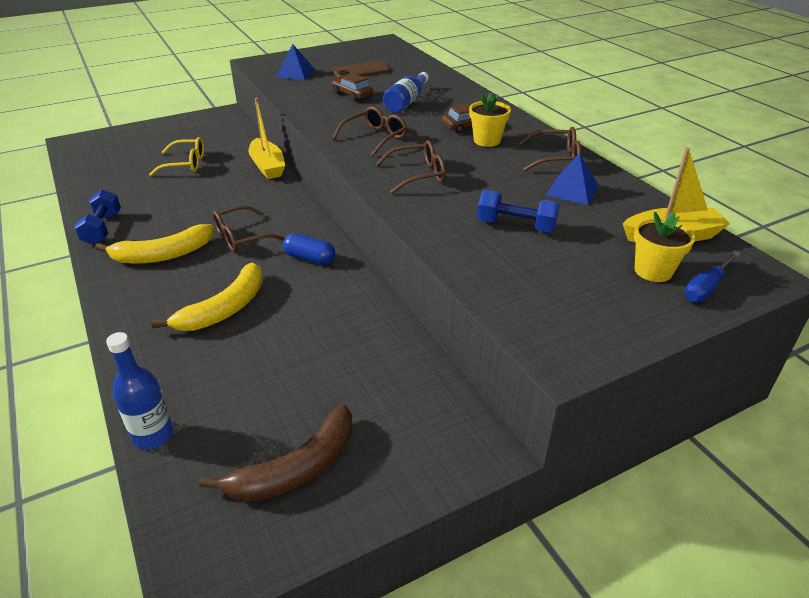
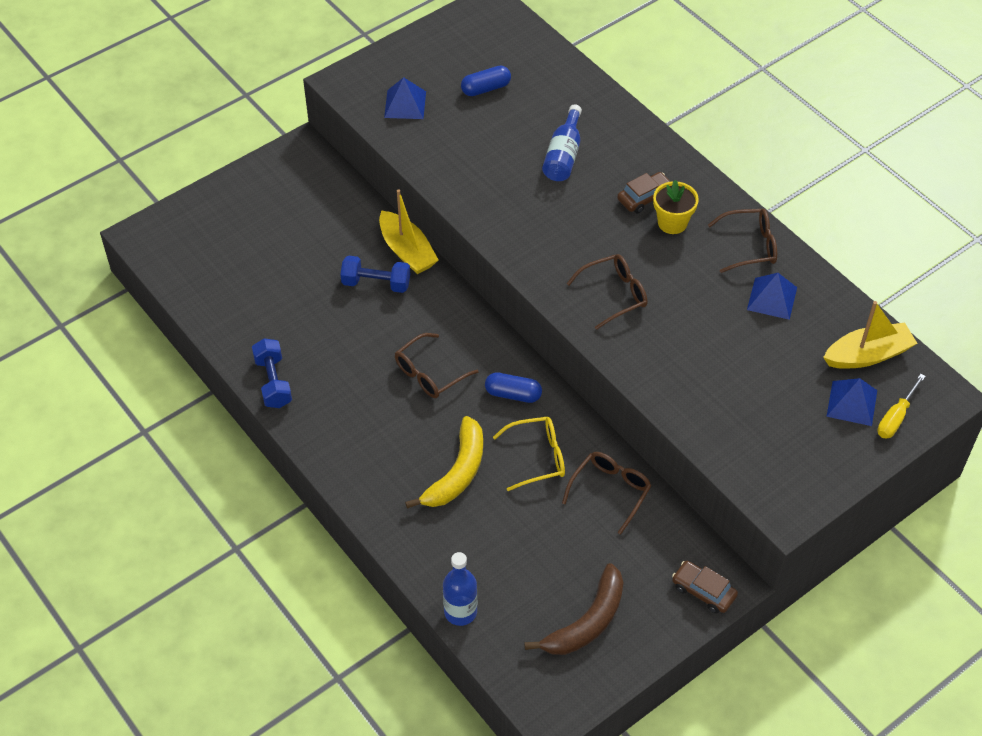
camera: 10 degrees left, 15 degrees up
yellow banana [95,224,214,264] -> none
yellow glasses [149,137,204,176] -> yellow glasses moved to [493,417,565,491]
brown phone [332,61,390,79] -> blue capsule [461,65,511,96]
brown car [332,73,373,101] -> brown car moved to [672,561,738,613]
brown glasses [332,106,407,157] -> brown glasses moved to [562,452,652,535]
blue dumbbell [477,190,560,233] -> blue dumbbell moved to [340,255,410,293]
yellow flower pot [634,212,695,282] -> blue pyramid [826,378,877,426]
blue screwdriver [684,251,741,302] -> yellow screwdriver [877,374,926,439]

